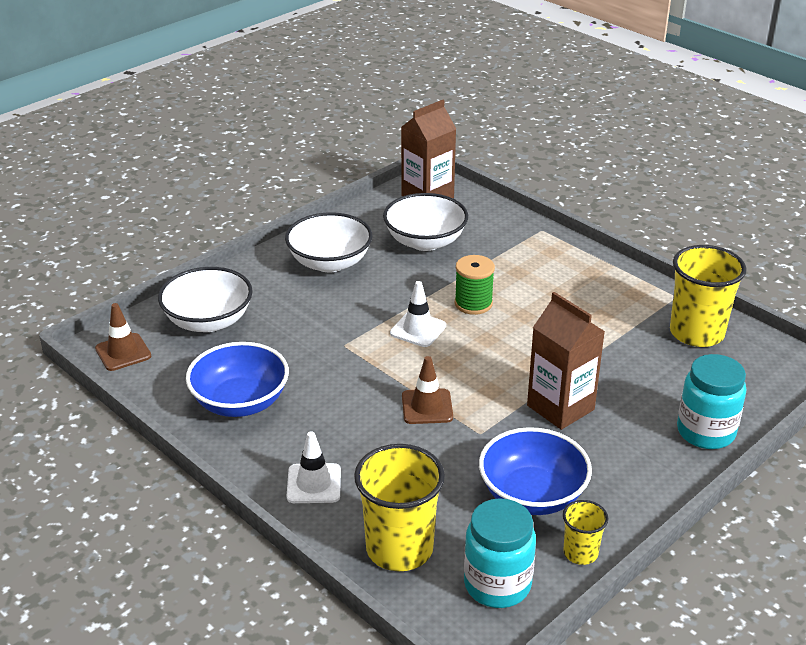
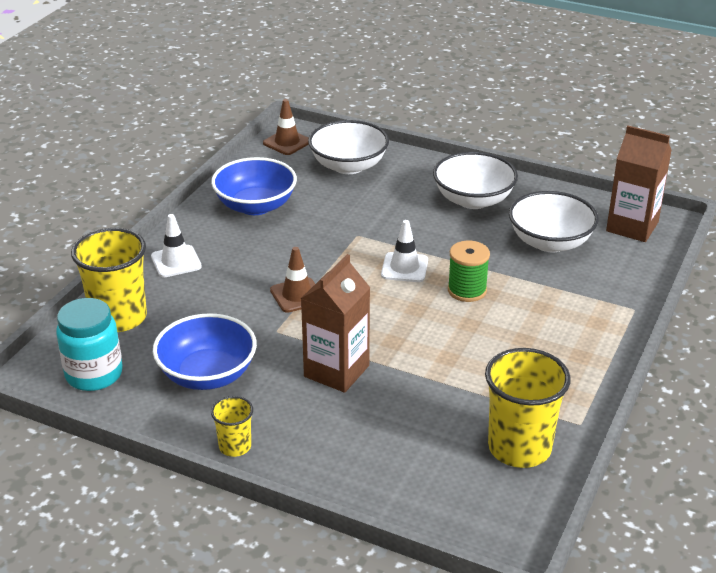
camera: 70 degrees right, 0 degrees up
yellow cup [563,500,608,565] -> yellow cup moved to [211,396,253,457]
turquoise jar [677,354,746,449] -> none

